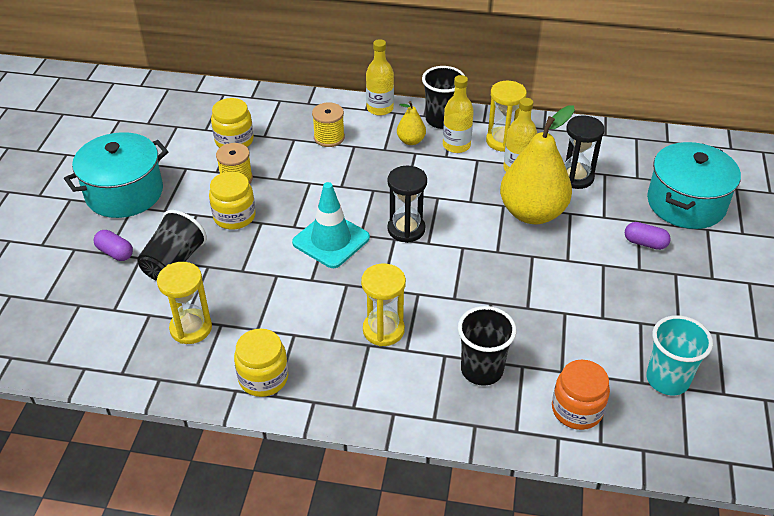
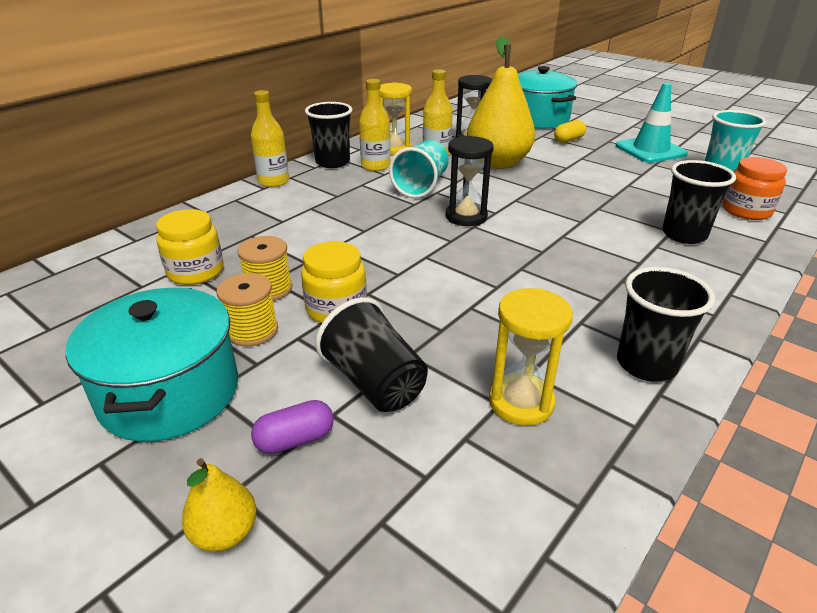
camera: 60 degrees left, 10 degrees down
yellow jar [234,329,288,397] -> black cup [617,267,715,382]
turquoise traffic cone [292,182,370,268] -> turquoise traffic cone moved to [616,83,688,163]
yellow spool [312,103,345,147] -> yellow spool moved to [217,273,278,346]
yellow hourglass [361,264,406,346] -> none
yellow pear [397,101,426,145] -> yellow pear moved to [182,458,257,552]
purple capsule [625,222,671,250] -> yellow capsule [554,120,586,143]
none -> turquoise cup [389,140,449,198]

